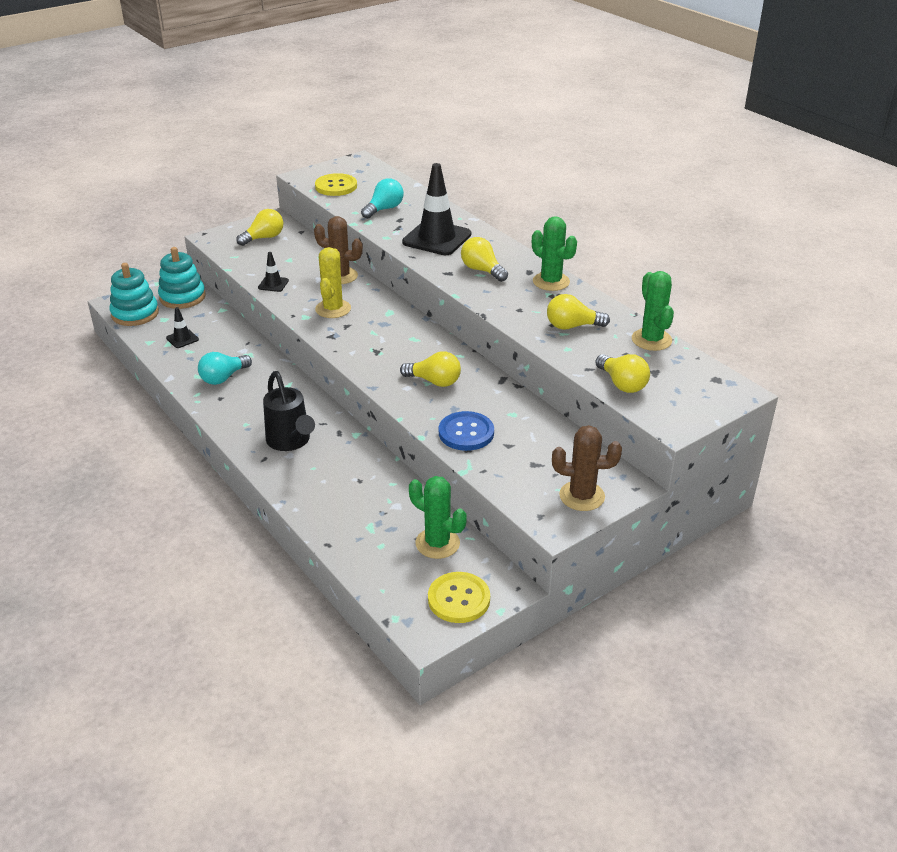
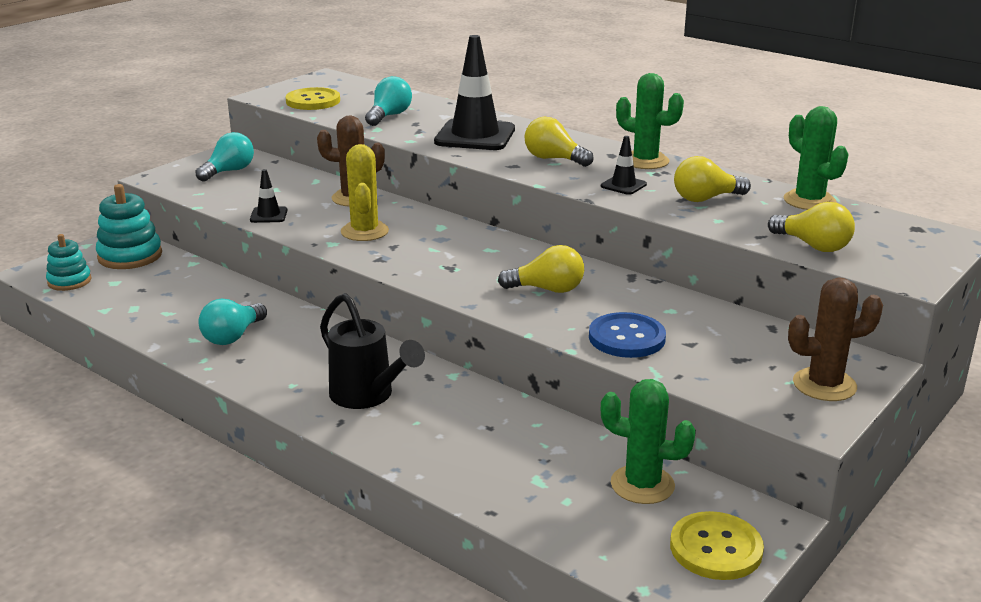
camera: 15 degrees left, 10 degrees down
turquoise stacking toy [110,263,159,326] -> turquoise stacking toy [46,234,91,291], size x0.64
black traffic cone [166,307,199,348] -> black traffic cone moved to [601,136,647,195]
yellow light bulb [236,209,283,246] -> turquoise light bulb [195,132,254,182]

